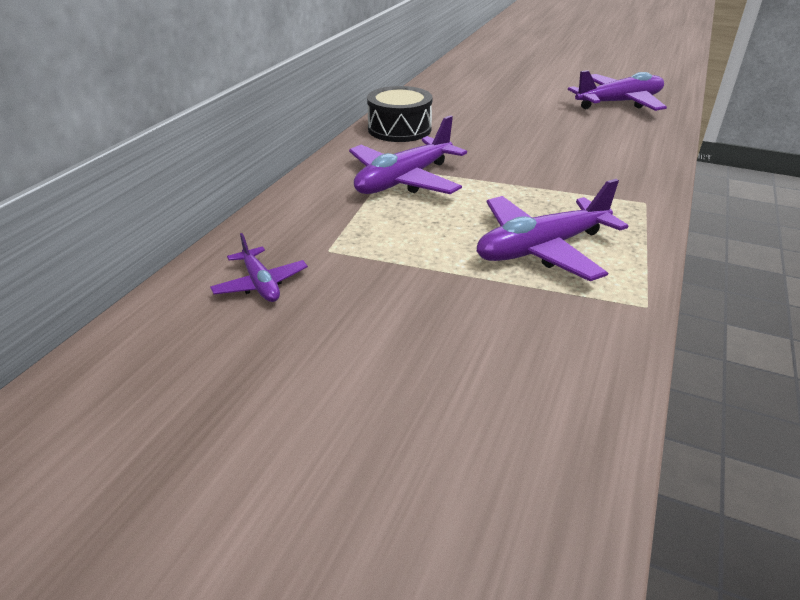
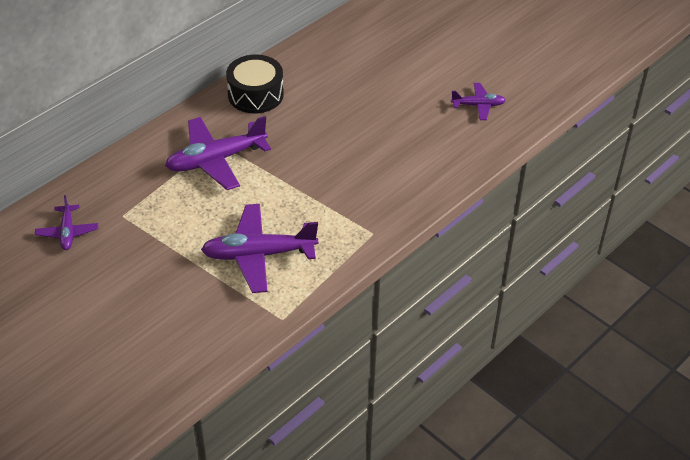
camera: 20 degrees right, 10 degrees up
purple plane [568,70,667,111] -> purple plane [451,83,506,120], size x0.54

